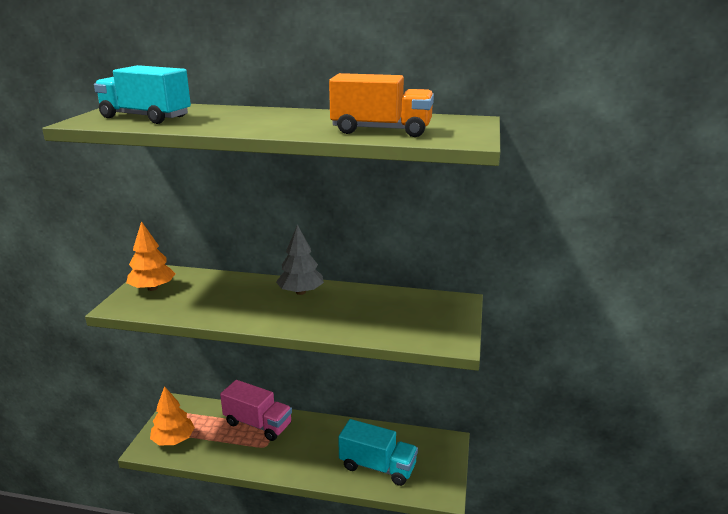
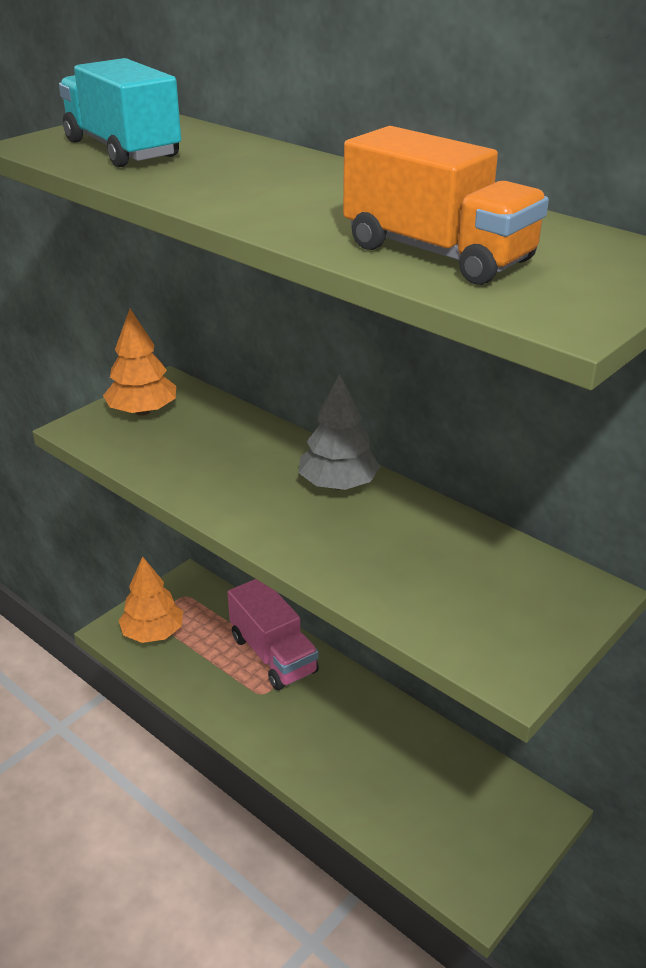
camera: 30 degrees right, 10 degrees up
turquoise truck [338,419,418,486] -> none

